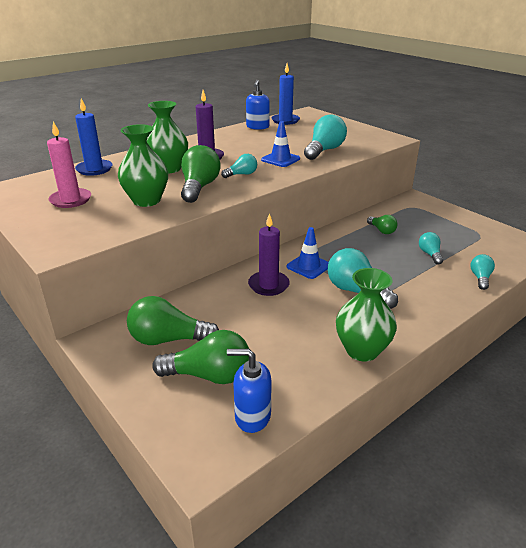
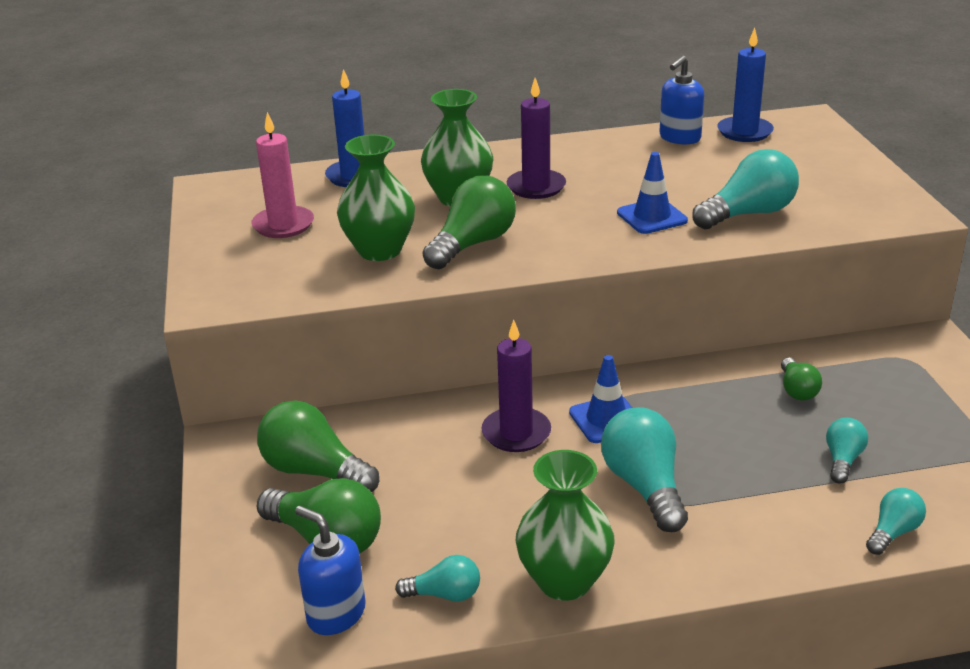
camera: 30 degrees right, 0 degrees up
turquoise light bulb [221,154,257,178] -> turquoise light bulb moved to [395,555,480,602]

